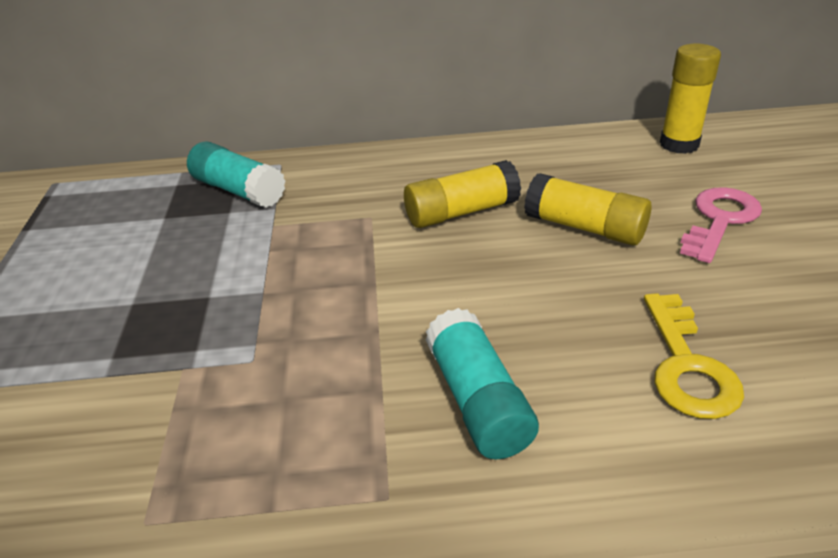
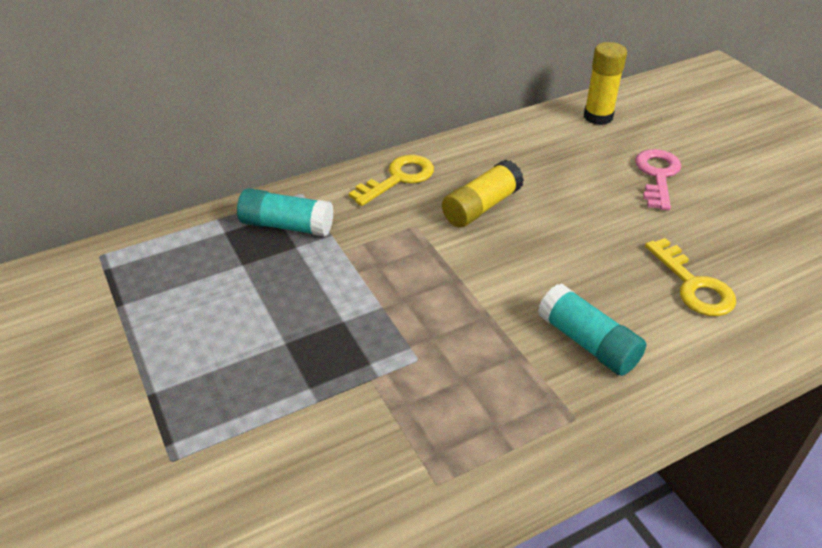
camera: 25 degrees left, 5 degrees up
yellow glue stick [524,173,651,246] -> none
none -> yellow key [349,155,434,206]

